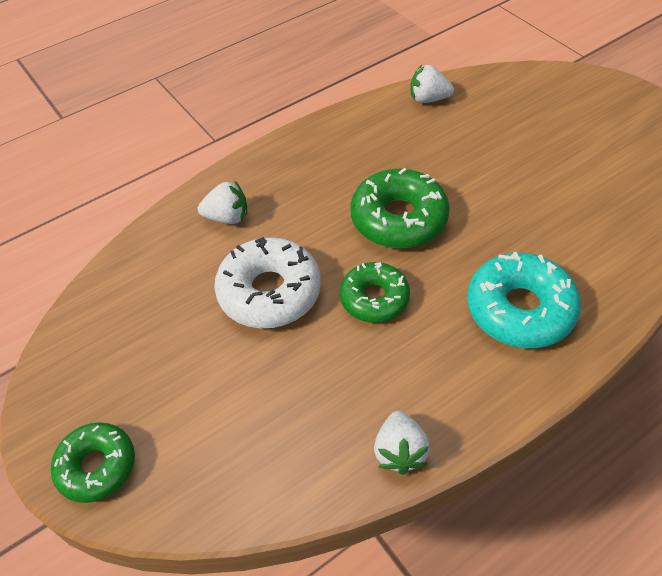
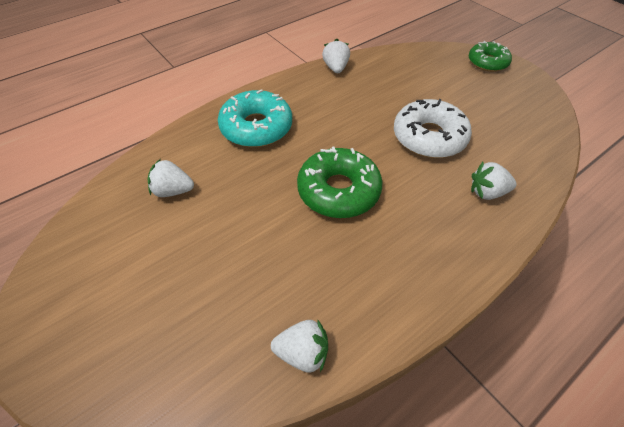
camera: 175 degrees right, 0 degrees up
green donut [340,262,410,323] -> none
none -> white strawberry [148,159,194,197]

